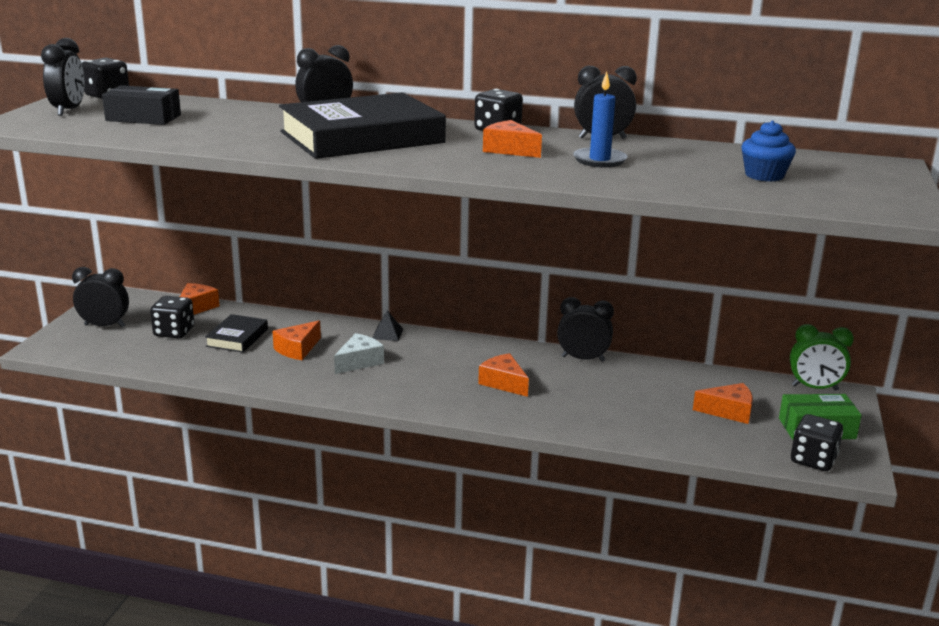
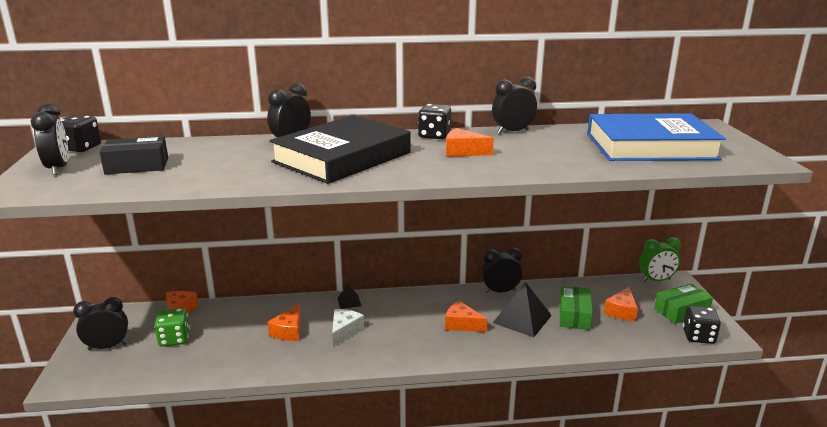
camera: 20 degrees left, 0 degrees up
black dice [150,296,194,338] -> green dice [154,308,190,347]
black book [205,314,268,353] -> none
blue candle [573,72,627,167] -> none
orange cheese [693,383,753,424] -> orange cheese turned 135 degrees clockwise [604,287,638,321]
blue cupcake [742,121,796,182] -> blue book [587,113,726,161]
none -> black pyramid [493,282,552,337]
none -> green box [560,286,593,330]

